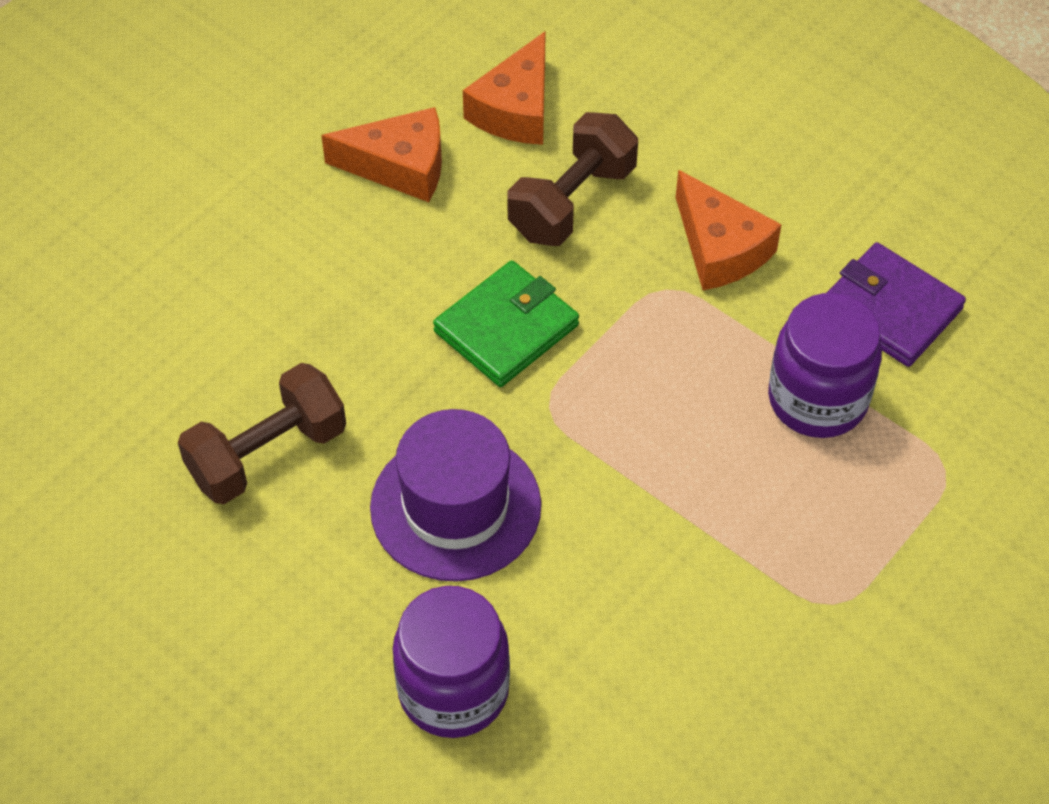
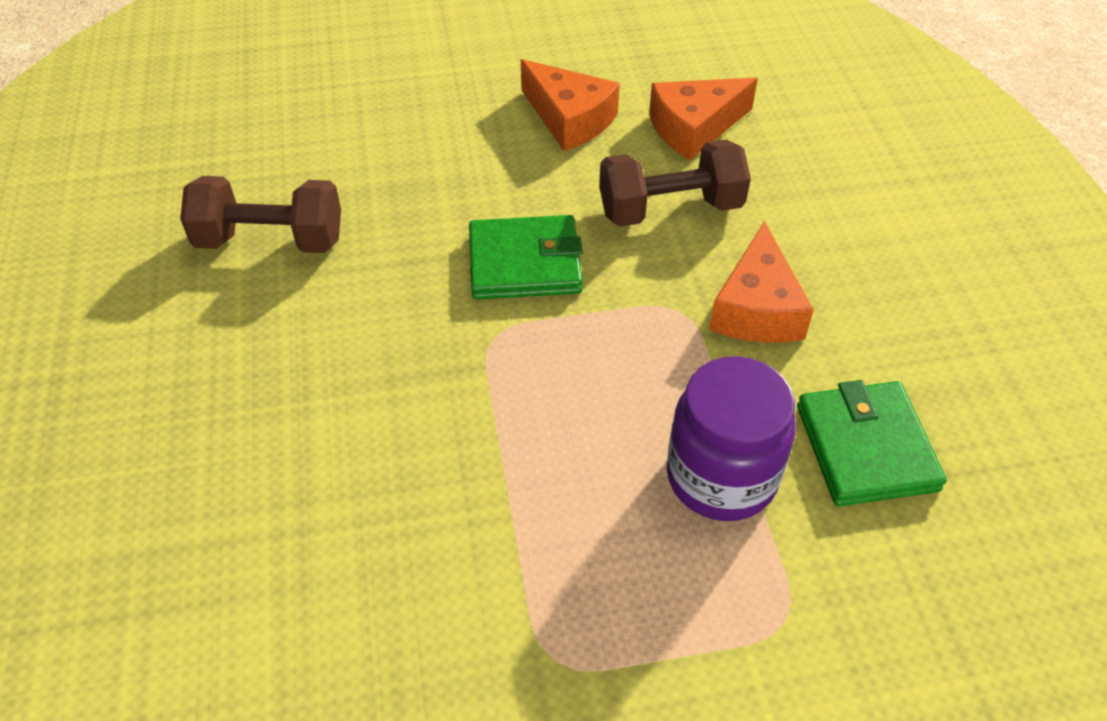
camera: 40 degrees right, 5 degrees down
purple hat [370,409,541,582] -> none
purple jar [393,586,510,738] -> none
purple wallet [827,242,966,367] -> green wallet [797,380,947,506]

